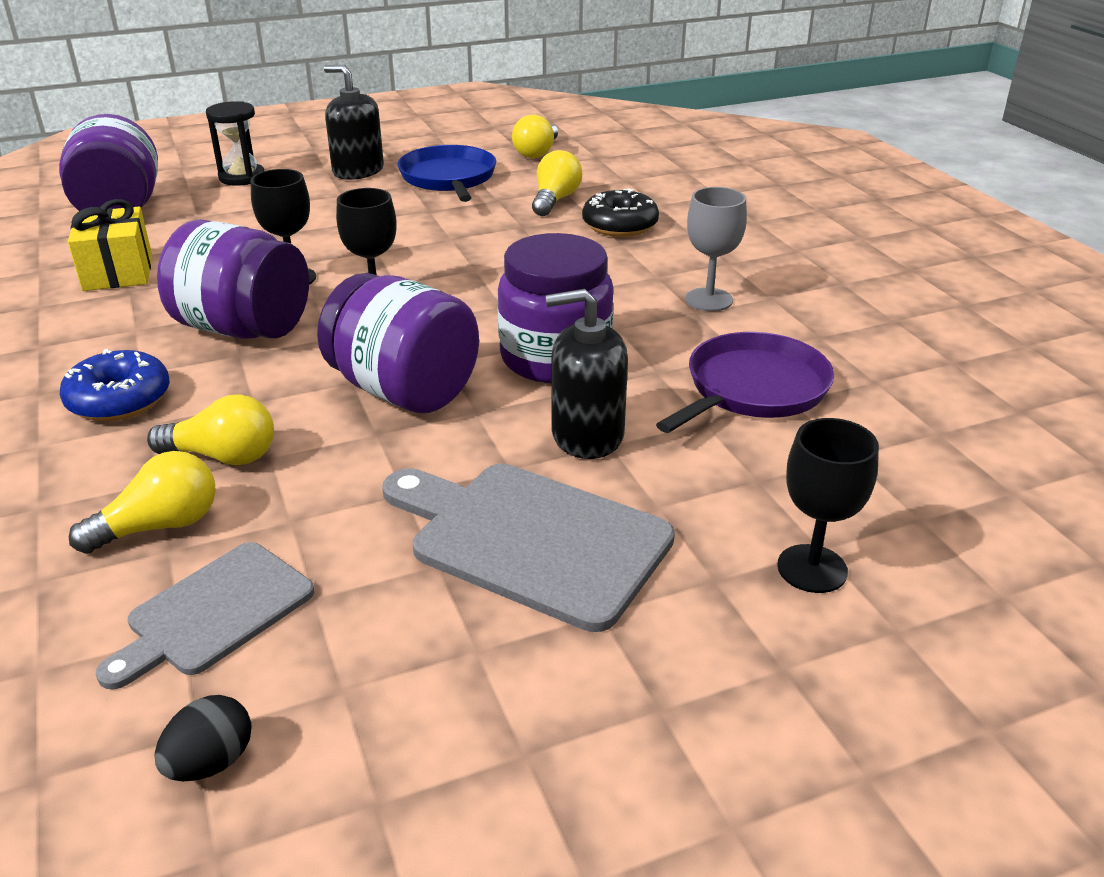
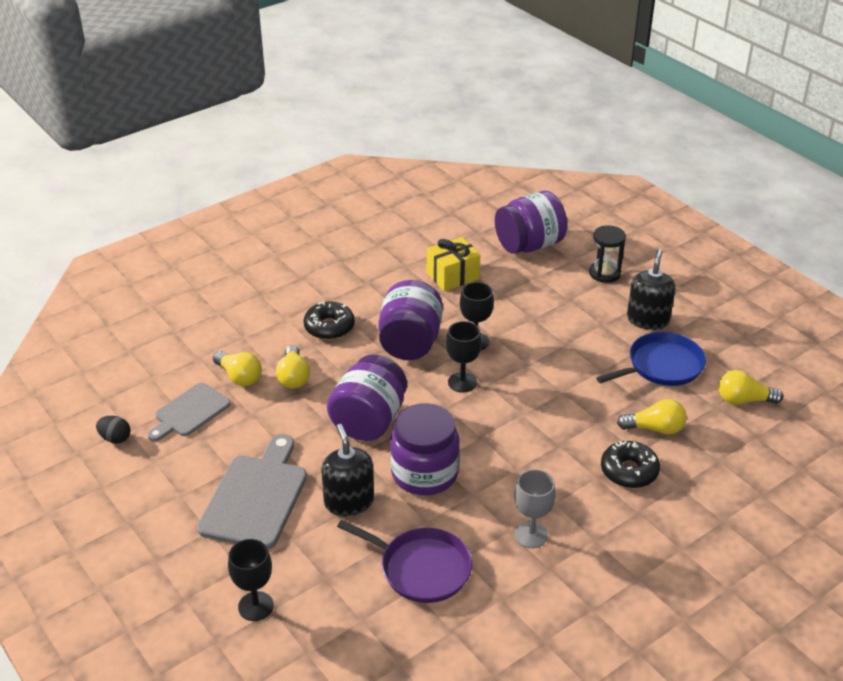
camera: 75 degrees right, 5 degrees up
blue donut [60,349,170,421] -> black donut [303,301,355,340]
grey cutting board [96,542,314,690] -> grey cutting board turned 75 degrees counterclockwise [148,383,231,442]

